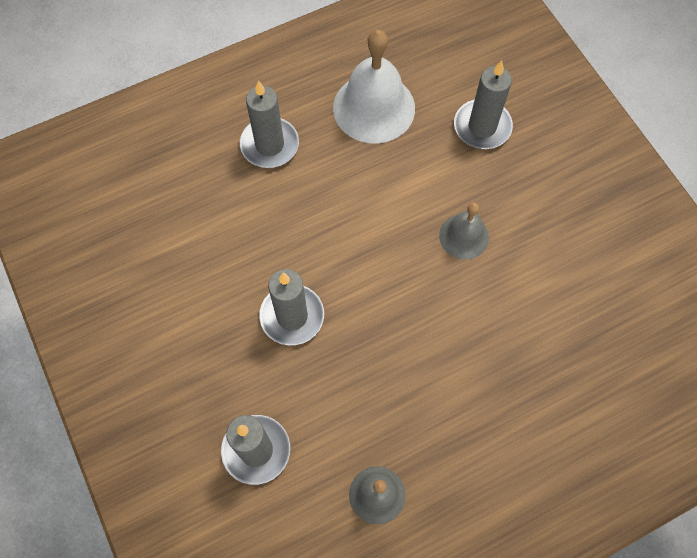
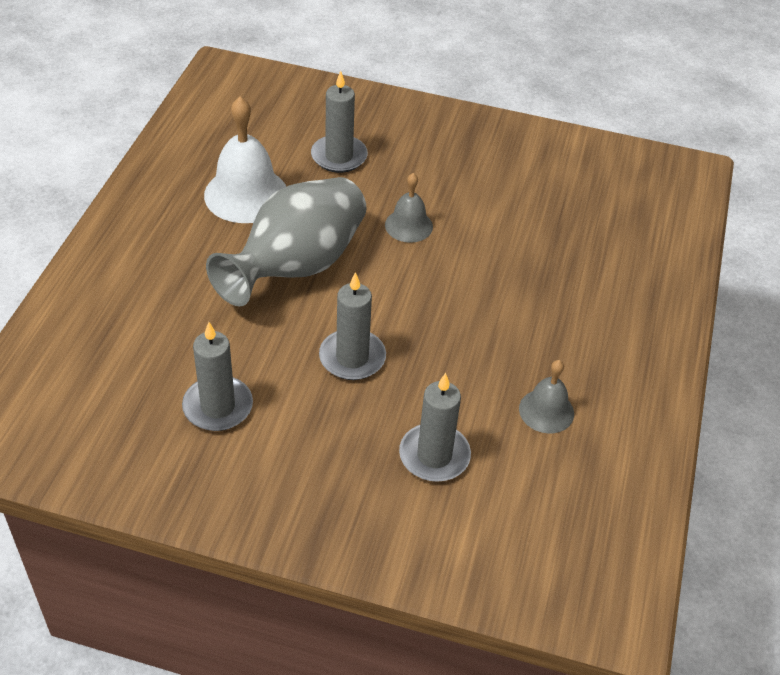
camera: 50 degrees left, 20 degrees down
grey candle [240,80,299,168] -> grey candle moved to [182,322,253,431]
none -> grey vase [206,177,366,306]

